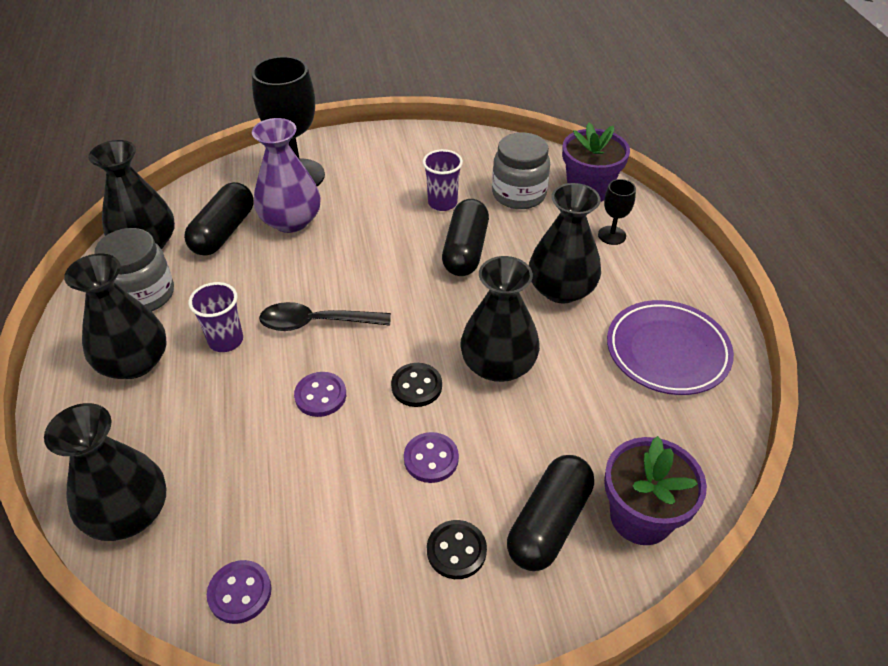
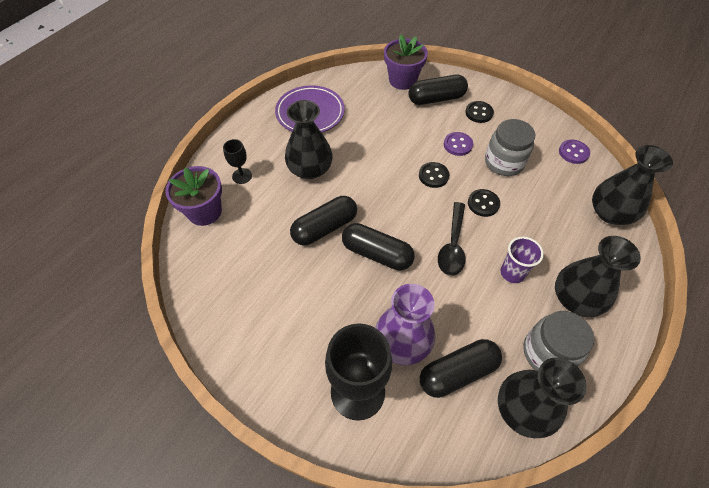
camera: 135 degrees left, 10 degrees up
black spoon [259,302,391,331] -> black spoon turned 60 degrees clockwise [438,202,465,276]
purple button [294,372,346,417] -> black button [468,189,500,217]
purple cup [423,149,463,211] -> none
black vase [460,256,540,382] -> none
grey jar [492,132,550,209] -> grey jar moved to [485,119,535,176]
none -> black capsule [342,223,415,271]

